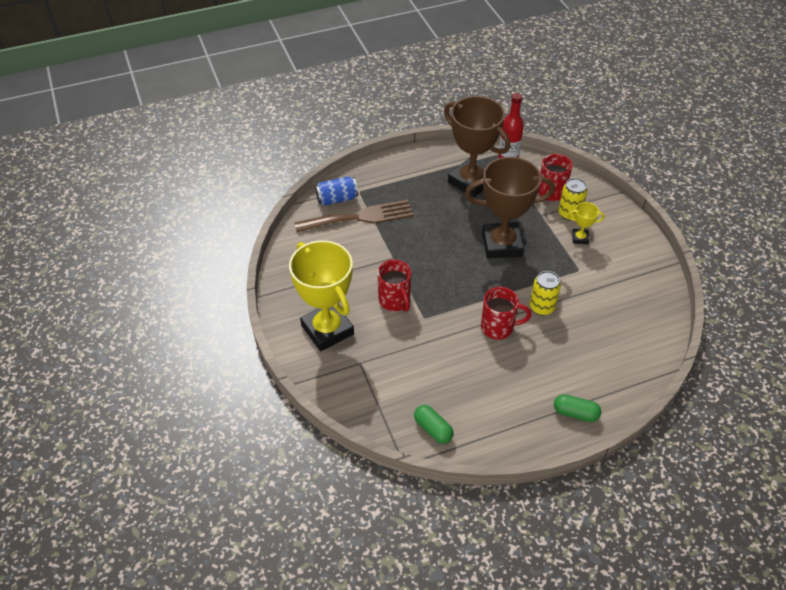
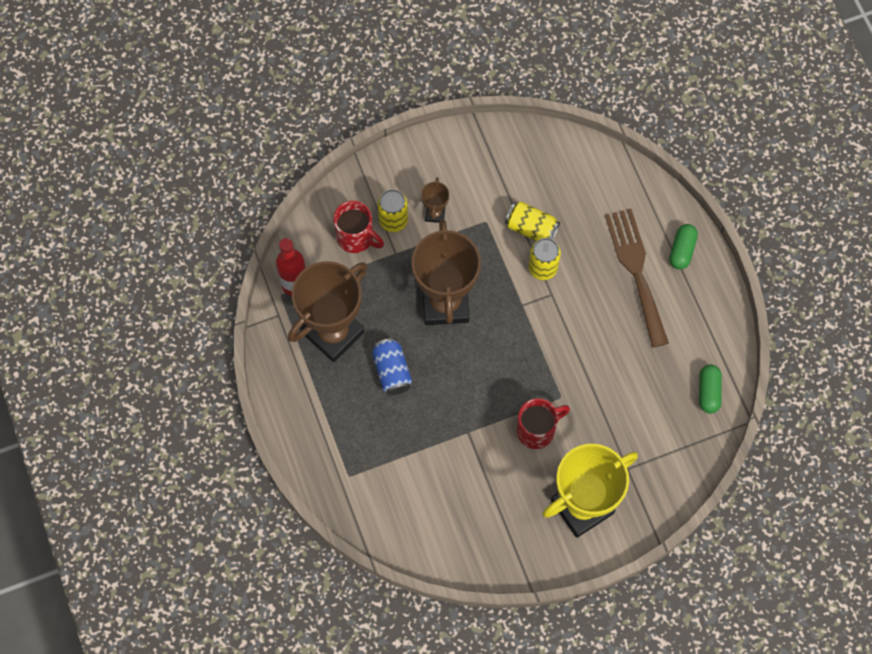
camera: 90 degrees left, 20 degrees up
brown fork [295,200,414,232] -> brown fork moved to [605,209,669,348]
blue can [315,177,358,206] -> blue can moved to [372,338,412,395]
green capsule [414,405,453,444] -> green capsule turned 45 degrees counterclockwise [699,364,722,413]
red mug [481,287,532,340] -> none
yellow trophy [567,202,605,245] -> brown trophy [421,177,449,223]
none -> yellow can [505,201,560,241]

